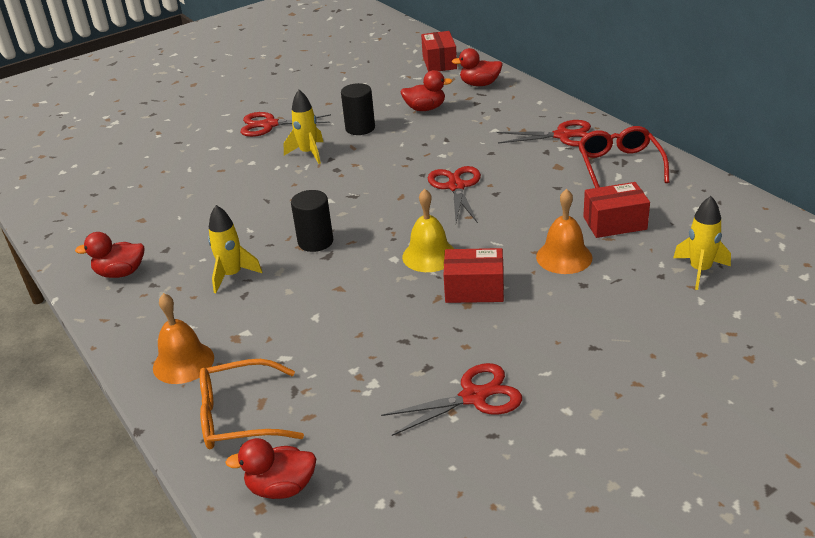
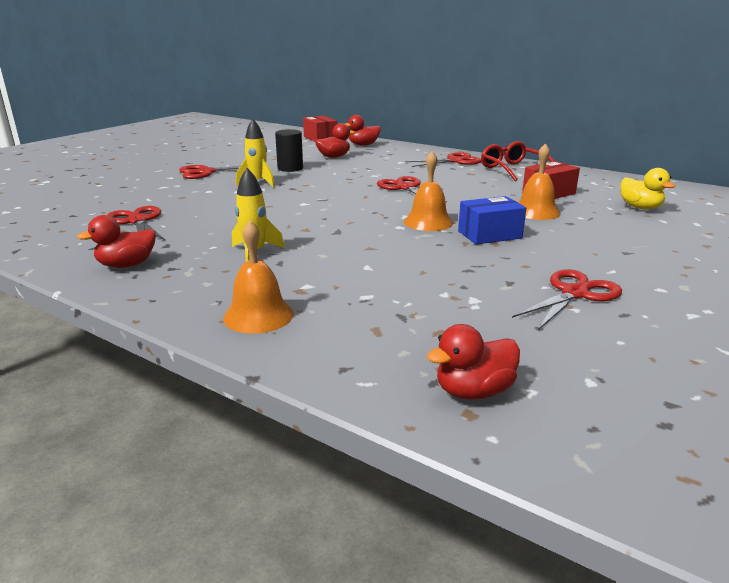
camera: 25 degrees left, 10 degrees down
orange glasses [200,359,304,449] -> none
black cylinder [291,190,333,252] -> none
yellow bell [402,189,454,272] -> orange bell [404,151,453,231]
red box [443,248,504,303] -> blue box [458,196,526,244]
yellow rocket [673,196,731,290] -> yellow duck [621,168,675,209]
none -> red scissors [107,206,166,241]

